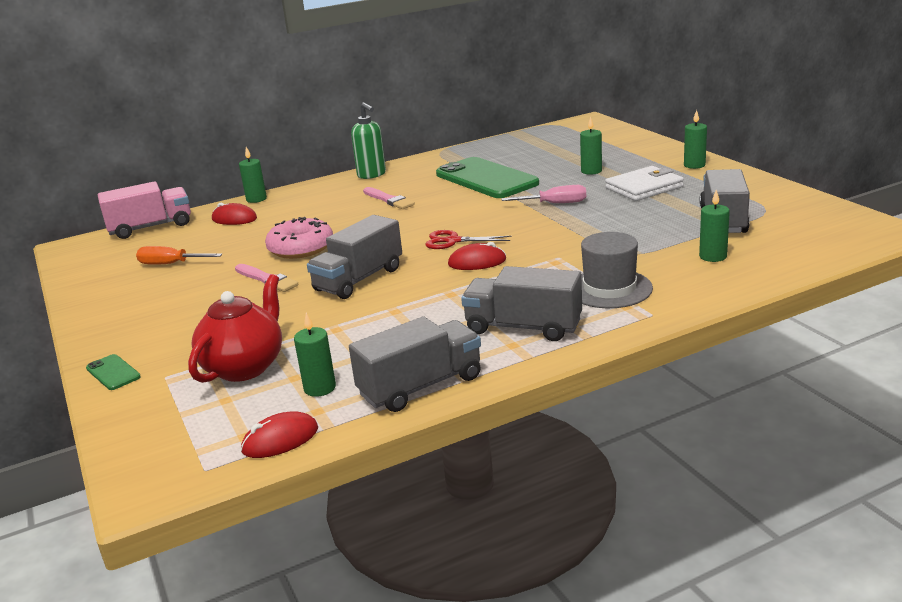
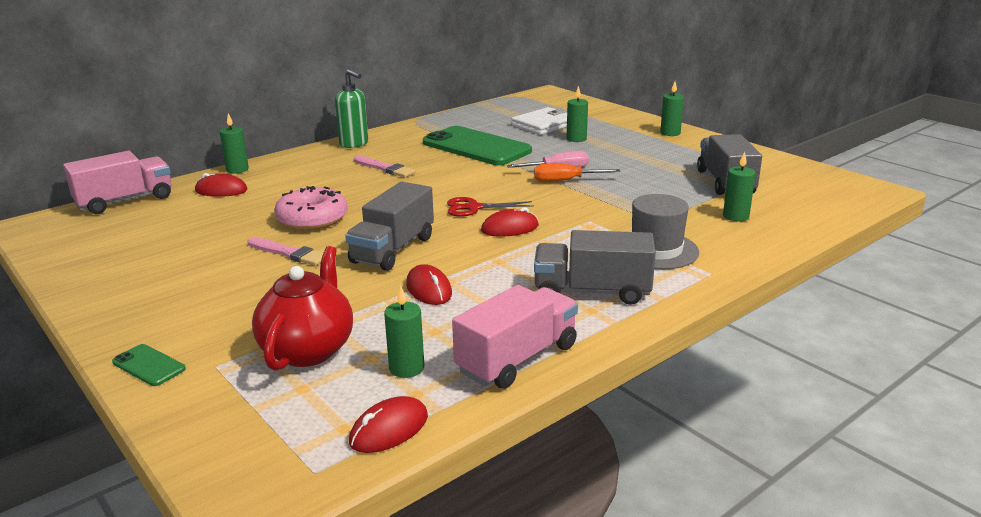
camera: 15 degrees left, 0 degrees up
orange screwdriver [136,246,222,265] -> orange screwdriver moved to [534,163,620,181]
grey truck [349,316,481,412] -> pink truck [452,285,578,389]
white wallet [605,166,684,201] -> white wallet moved to [511,107,567,135]
none -> red mouse [406,264,452,305]

